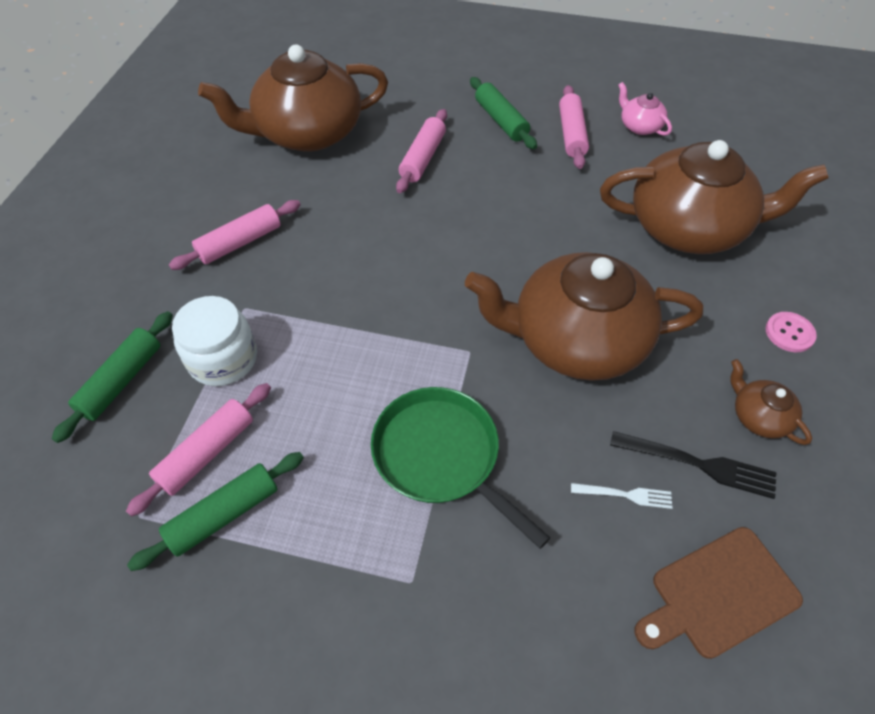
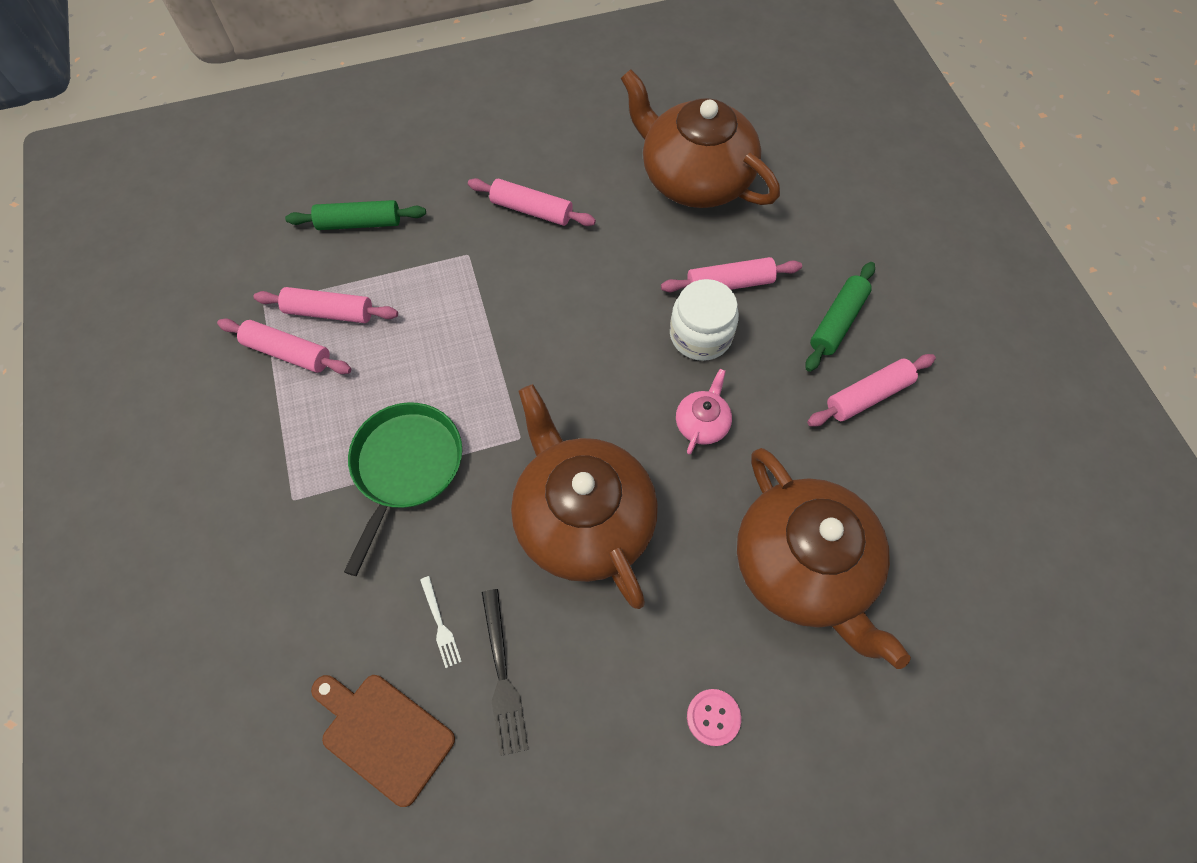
camera: 60 degrees right, 10 degrees up
green rolling pin [127,452,304,571] -> pink rolling pin [217,318,351,374]
white jar [172,296,257,386] -> white jar moved to [670,279,739,361]
pink teapot [618,82,672,136] -> pink teapot moved to [676,369,732,455]
brown teapot [731,359,812,445] -> none

